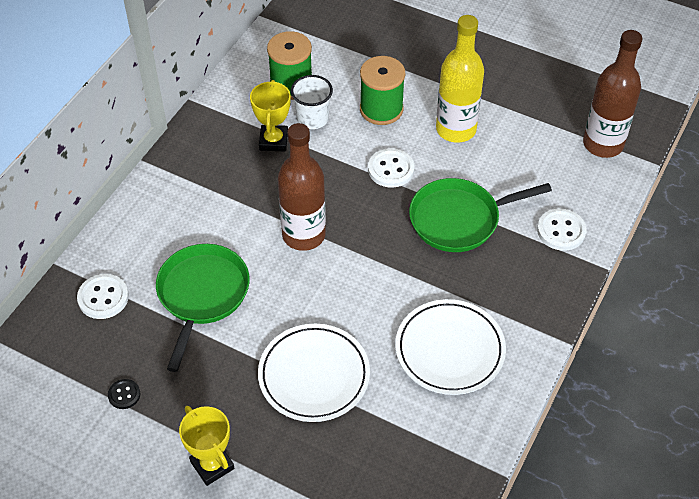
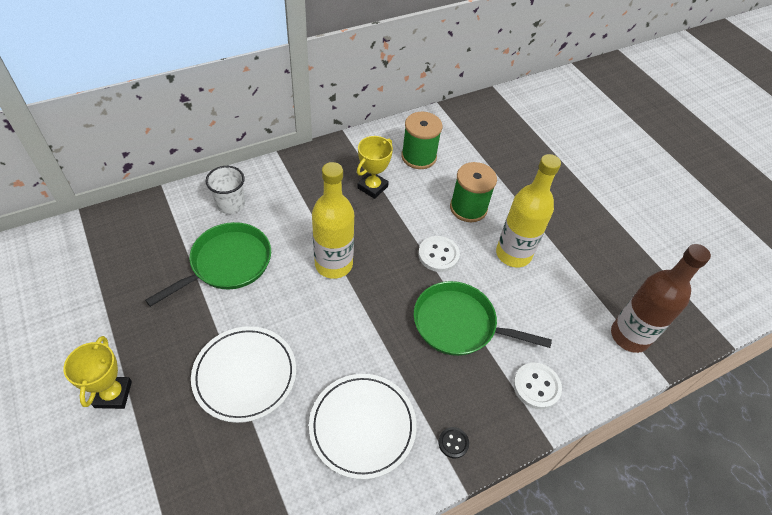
camera: 30 degrees right, 0 degrees up
white button [77,274,129,319] -> none
black button [108,379,140,409] -> black button moved to [439,427,469,459]
brown bottle [278,123,326,251] -> yellow bottle [312,162,354,279]
white cup [291,75,333,129] -> white cup moved to [206,166,245,214]

